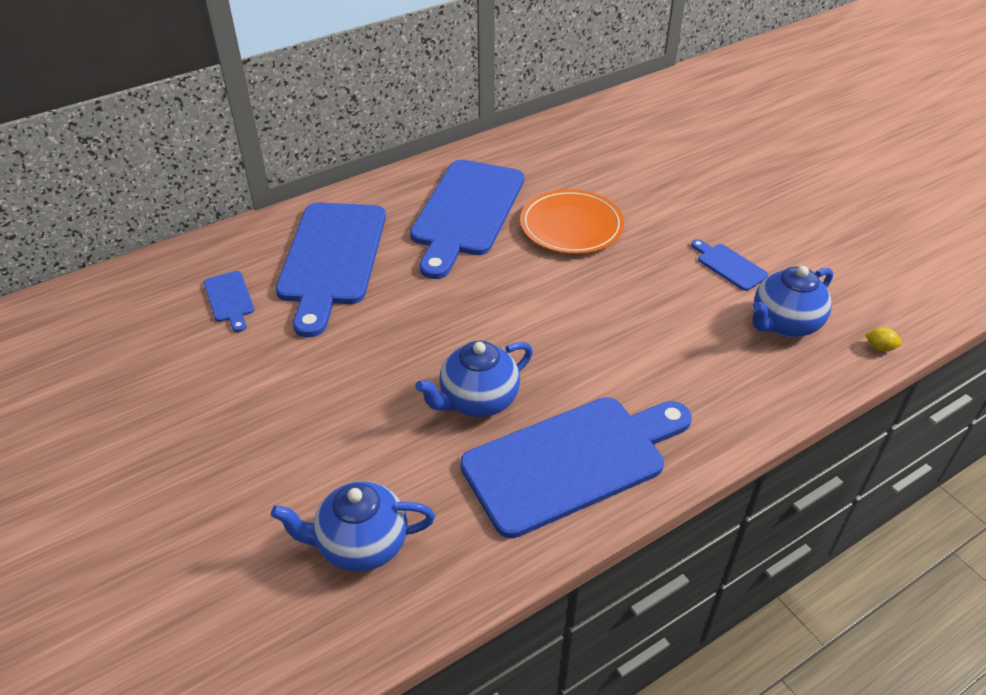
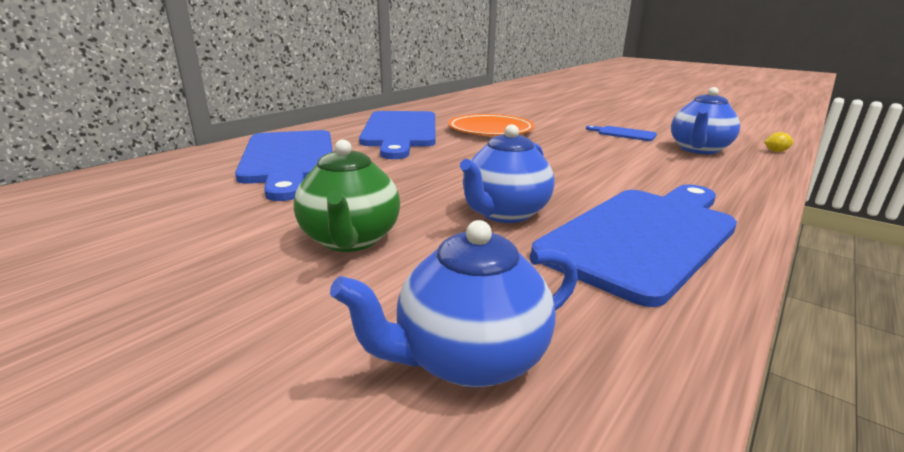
camera: 20 degrees left, 20 degrees down
blue cutting board [204,271,254,332] -> none
none -> green teapot [294,140,400,252]

